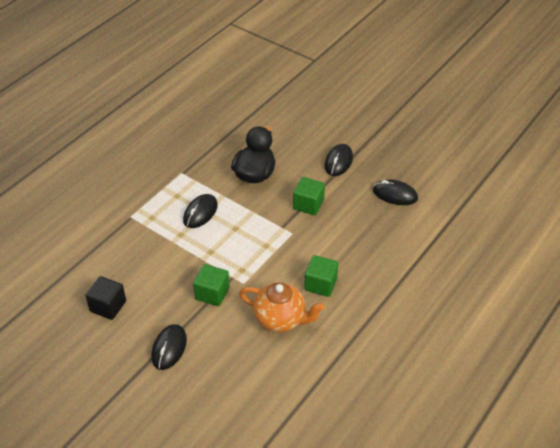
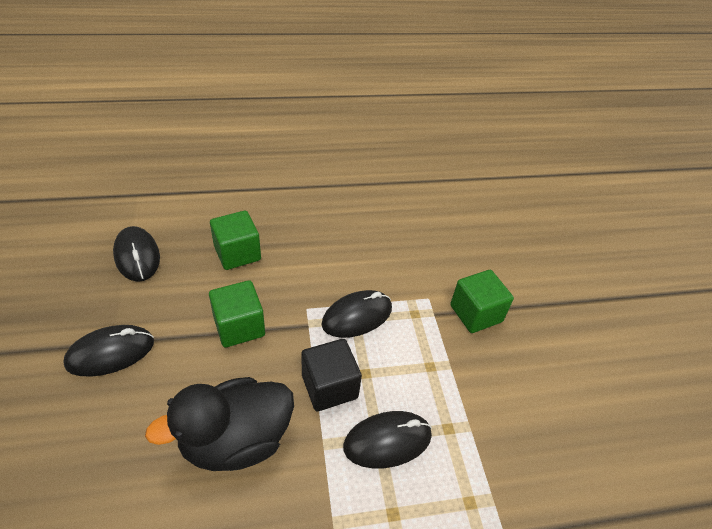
camera: 140 degrees left, 0 degrees up
black cube [85,276,126,320] -> black cube moved to [302,339,362,411]
black mouse [151,324,187,370] -> black mouse moved to [321,290,392,338]
orange teapot [239,282,324,332] -> none
green cube [304,255,338,297] -> green cube moved to [210,211,261,270]

